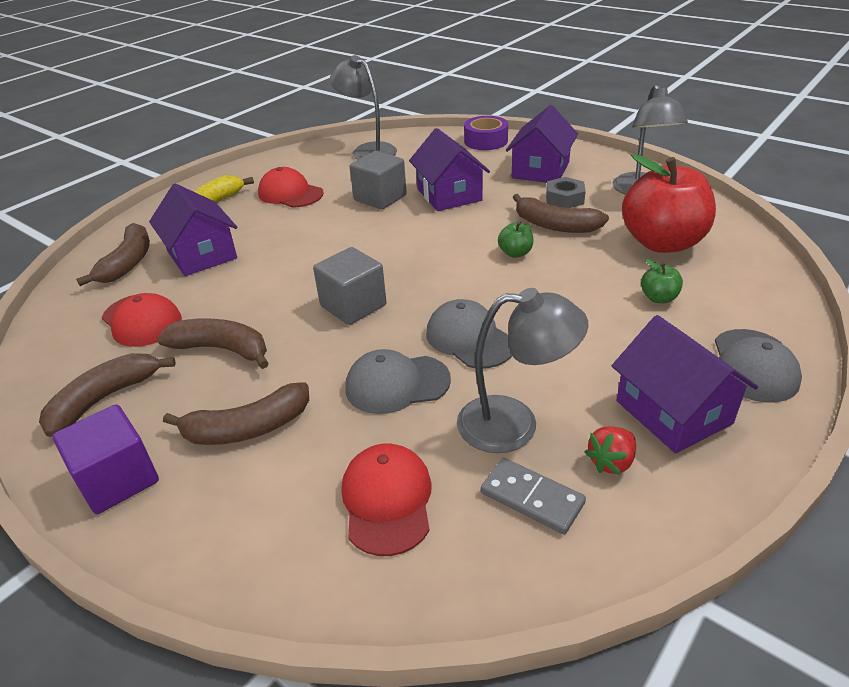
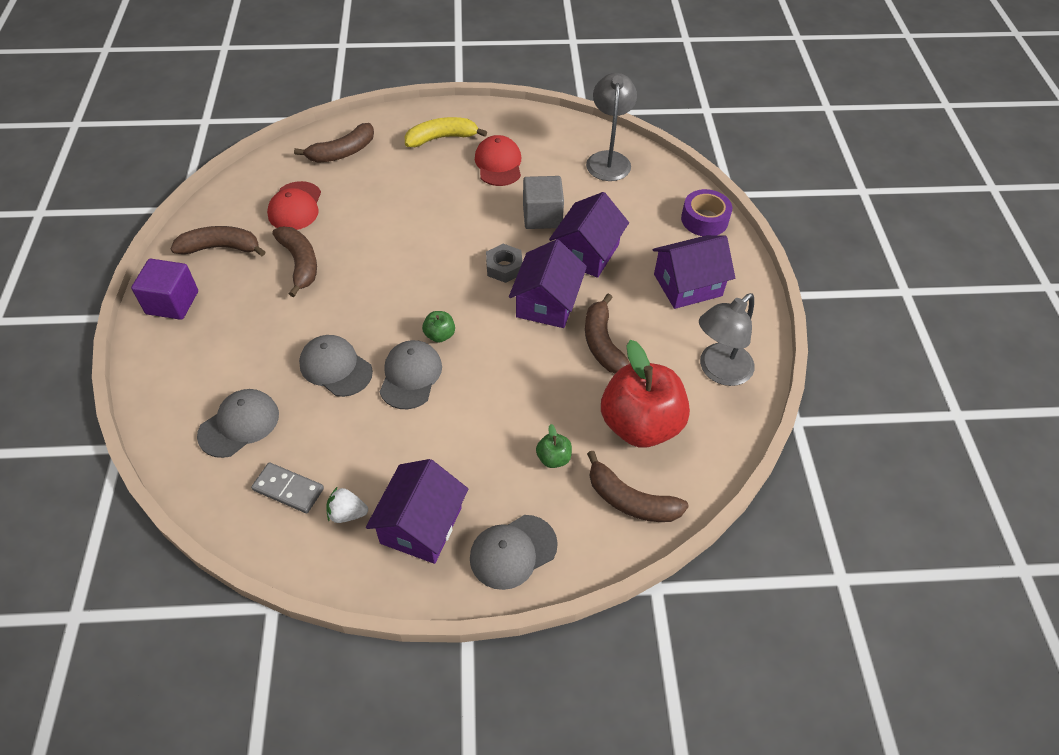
camera: 45 degrees right, 15 degrees up
purple house [149,184,237,276] -> purple house moved to [509,239,587,328]
brown banana [163,382,309,445] -> brown banana moved to [587,451,689,522]
grey cube [313,247,386,325] -> none
red cap [342,444,432,556] -> grey cap [197,389,279,458]
grey lamp [457,288,588,453] -> none
grey domino [481,458,586,534] -> grey domino turned 60 degrees counterclockwise [251,462,324,513]
green apple [498,221,533,258] -> green apple moved to [422,311,455,343]
grey nut [546,177,586,208] -> grey nut moved to [486,244,523,283]
red strawberry [585,426,636,475] -> white strawberry [326,486,368,523]

